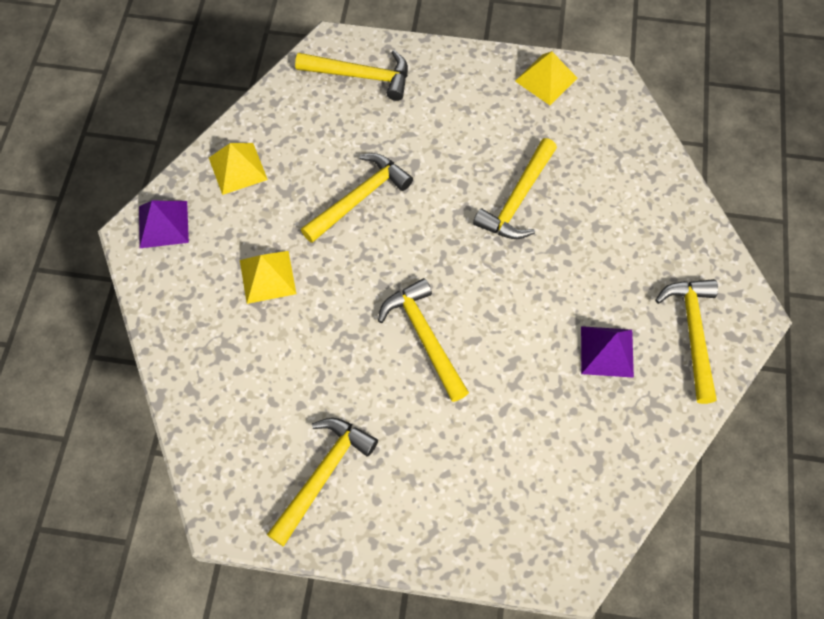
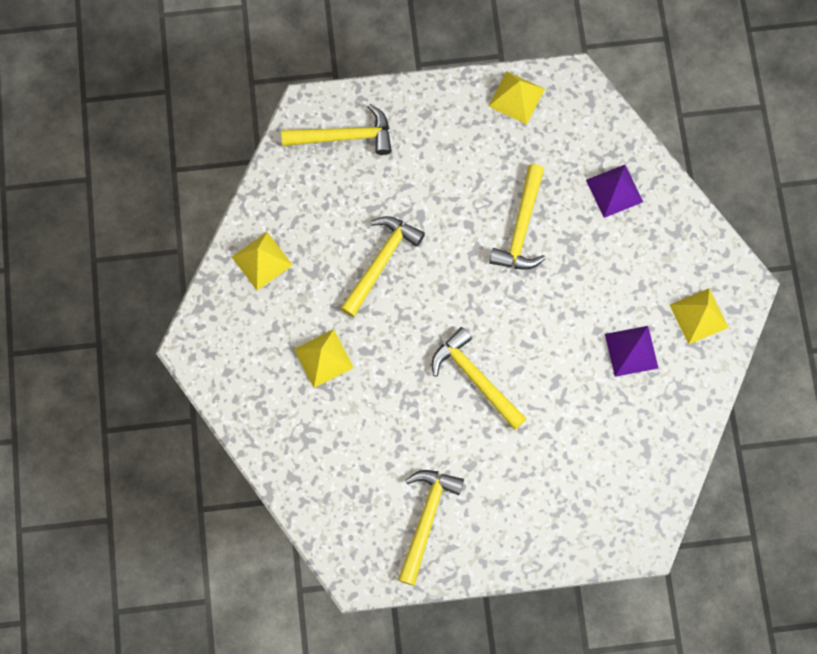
camera: 15 degrees left, 10 degrees up
purple pyramid [139,201,189,248] -> purple pyramid moved to [586,165,643,218]
yellow hammer [655,279,718,404] -> yellow pyramid [670,289,729,344]

